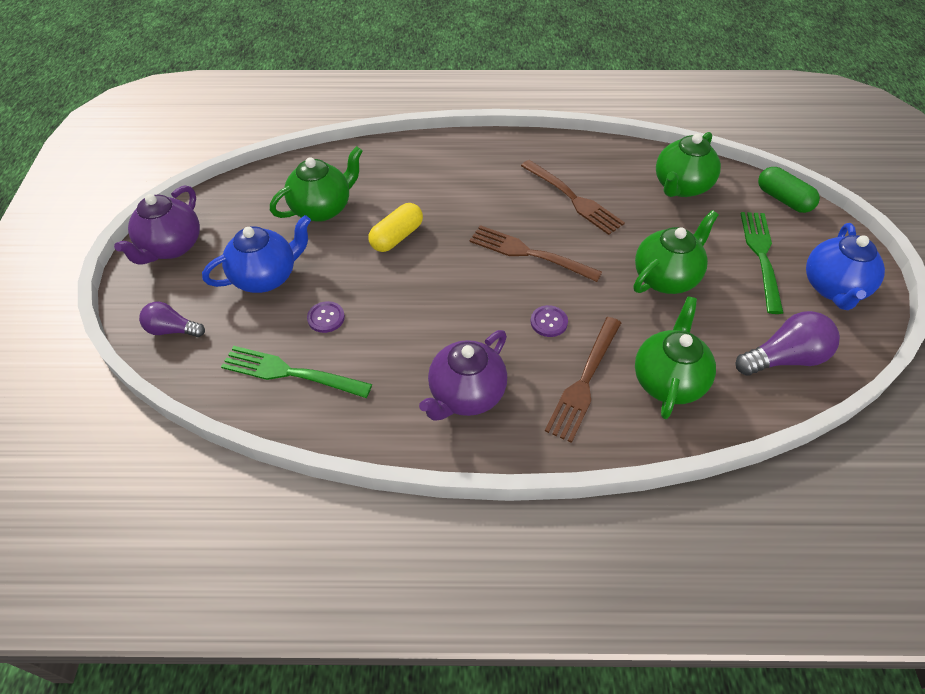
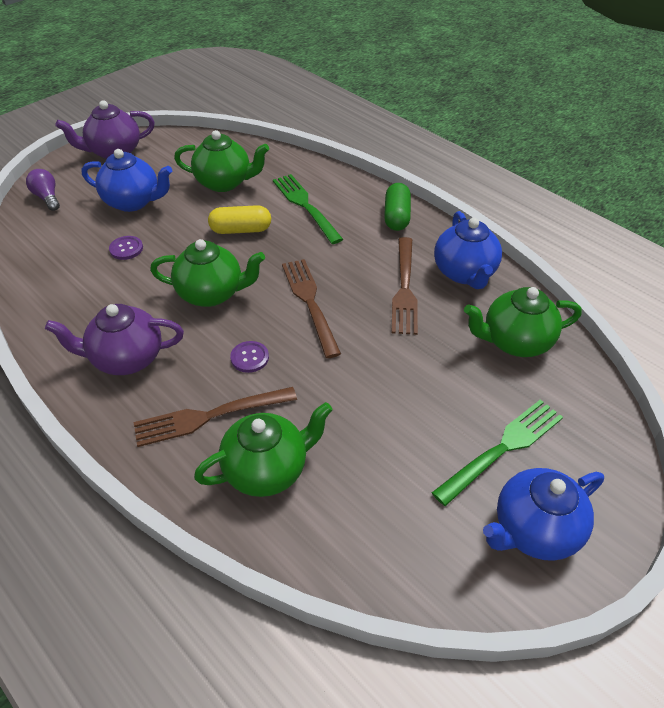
camera: 45 degrees right, 5 degrees down
green fork [221,346,372,398] -> green fork moved to [273,174,343,244]
green teapot [634,210,719,294] -> green teapot moved to [150,239,265,307]
purple light bulb [736,311,840,376] -> none
green capsule [758,167,820,213] -> green capsule moved to [384,183,411,231]
none -> blue teapot [434,211,502,289]

